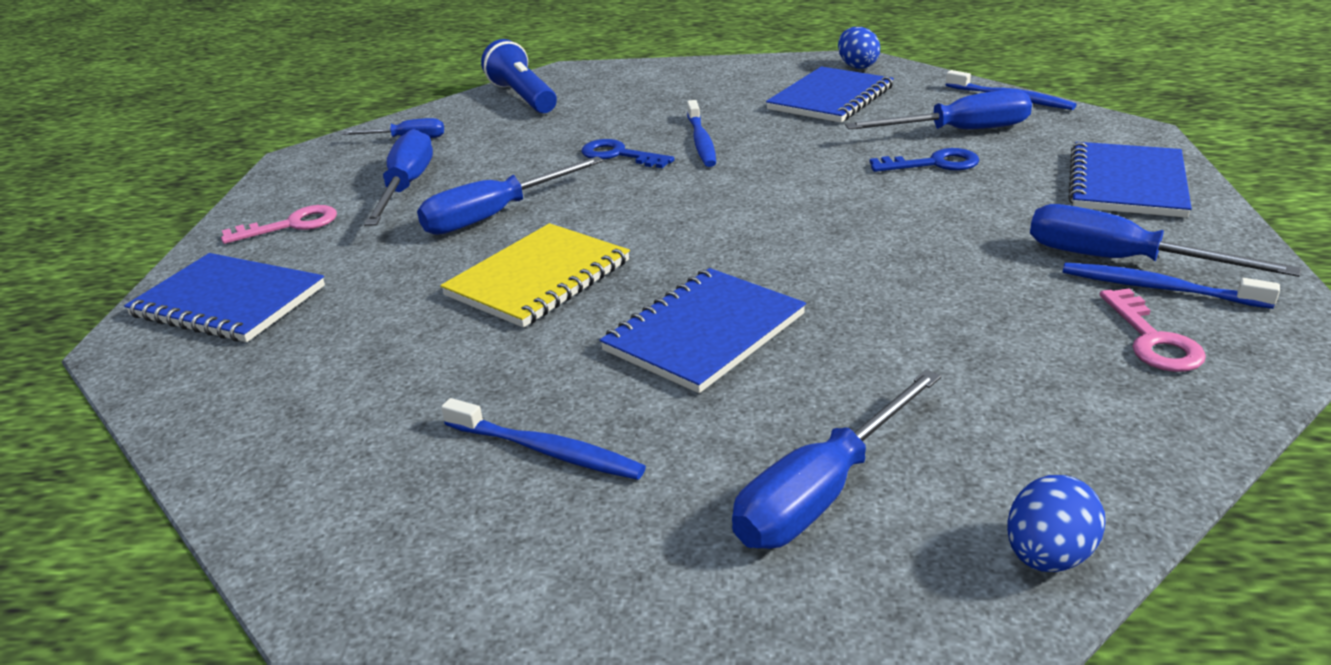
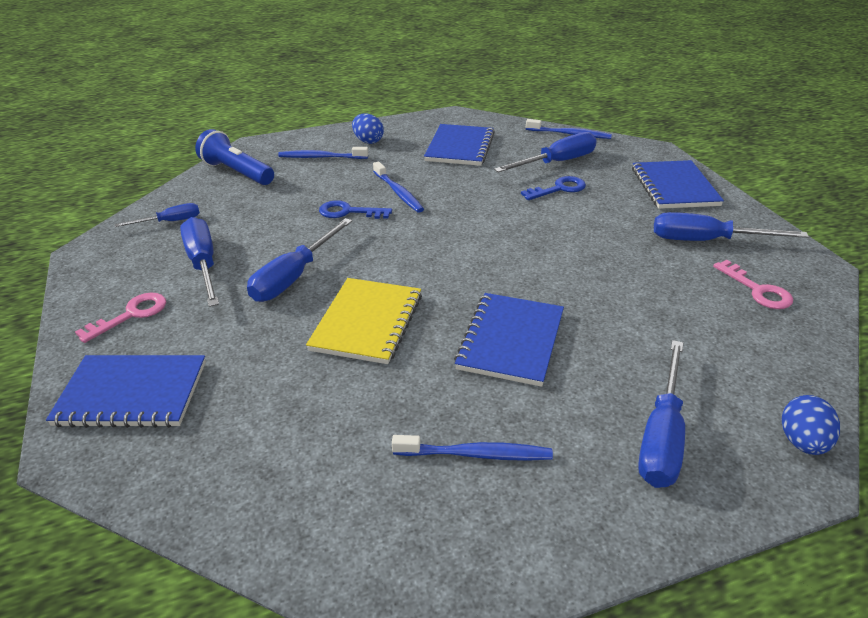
camera: 25 degrees left, 5 degrees up
blue egg [838,27,880,69] -> blue egg moved to [352,113,384,144]
blue toothbrush [1063,262,1280,309] -> blue toothbrush moved to [278,147,368,159]

